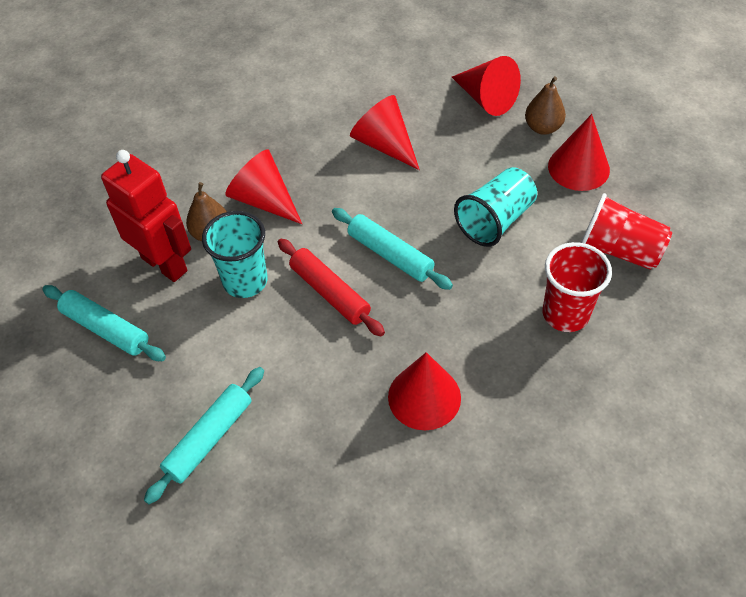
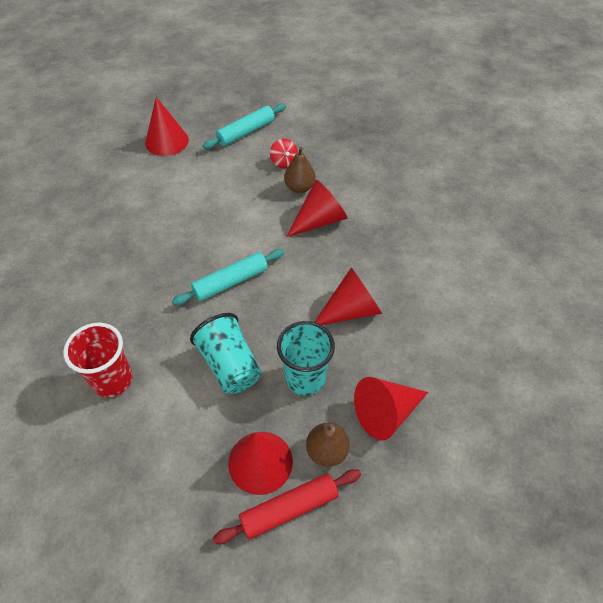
camera: 105 degrees right, 0 degrees up
red robot [101,150,191,282] -> red spinning top [270,139,298,168]
turquoise rolling pin [144,367,264,504] -> none
turquoise cup [202,211,268,298] -> turquoise cup moved to [277,321,335,395]
red rolling pin [278,239,385,336] -> red rolling pin moved to [213,469,361,544]
red cone [388,352,461,430] -> red cone moved to [145,97,189,156]
red cup [581,193,672,270] -> none

